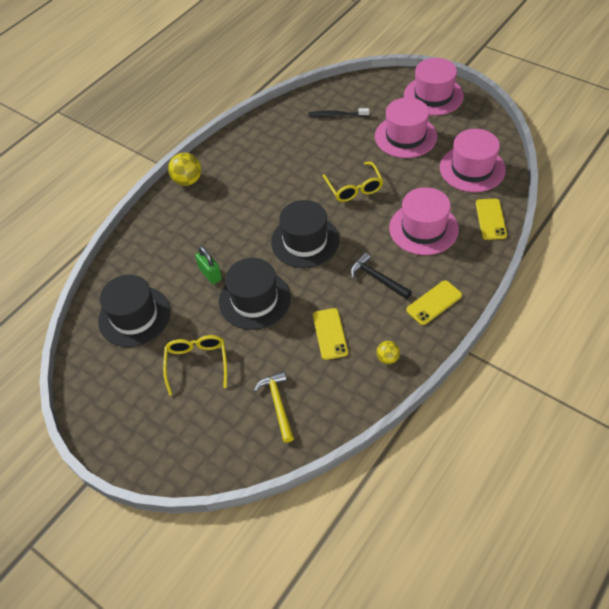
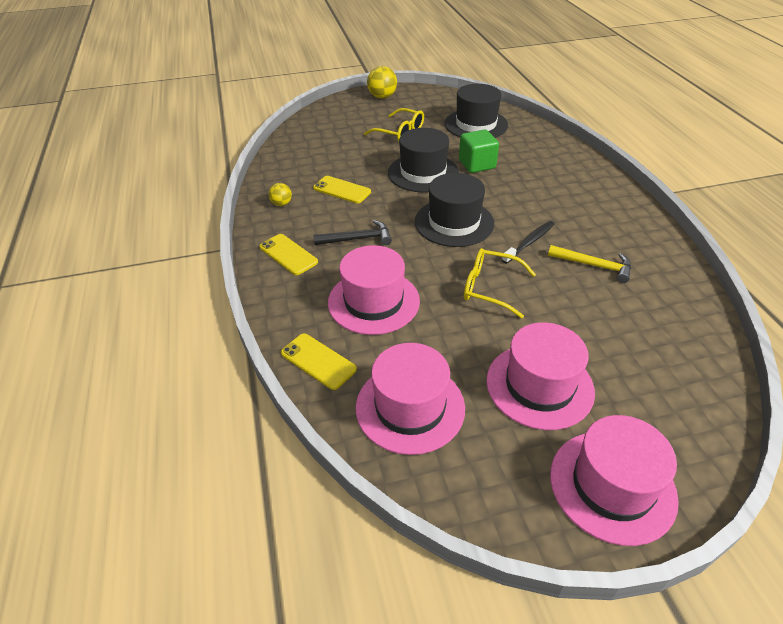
camera: 125 degrees right, 10 degrees down
yellow ball [168,153,201,186] -> yellow ball moved to [367,66,397,99]
green padlock [195,246,222,285] -> green cube [459,130,499,173]
yellow hammer [254,371,294,443] -> yellow hammer moved to [548,245,631,283]
black toothbrush [308,108,369,117] -> black toothbrush moved to [502,221,555,264]
yellow phone [406,280,462,325] -> yellow phone turned 45 degrees counterclockwise [259,234,318,275]

